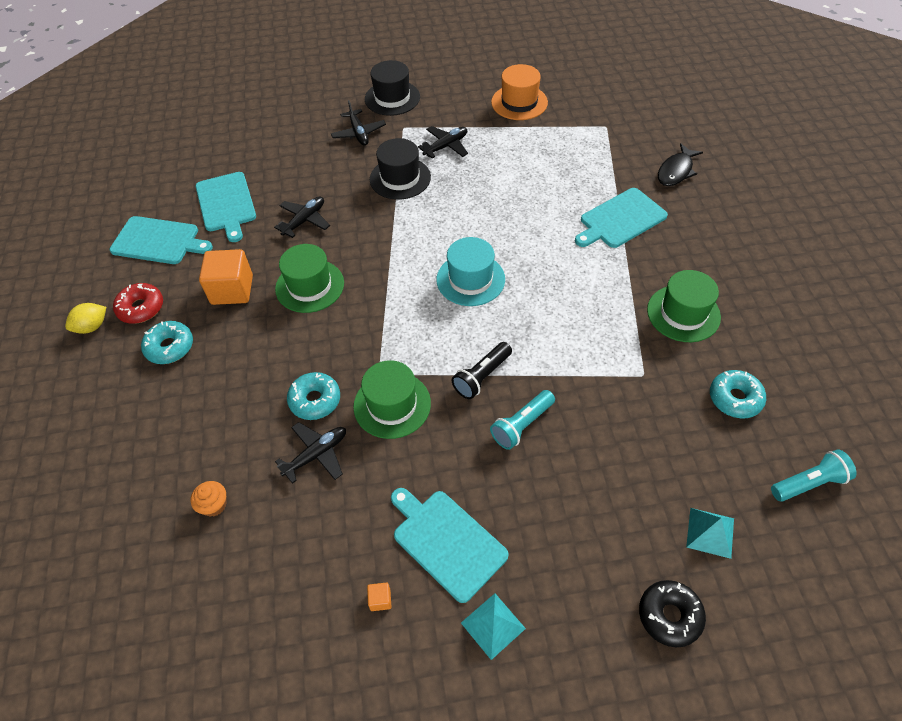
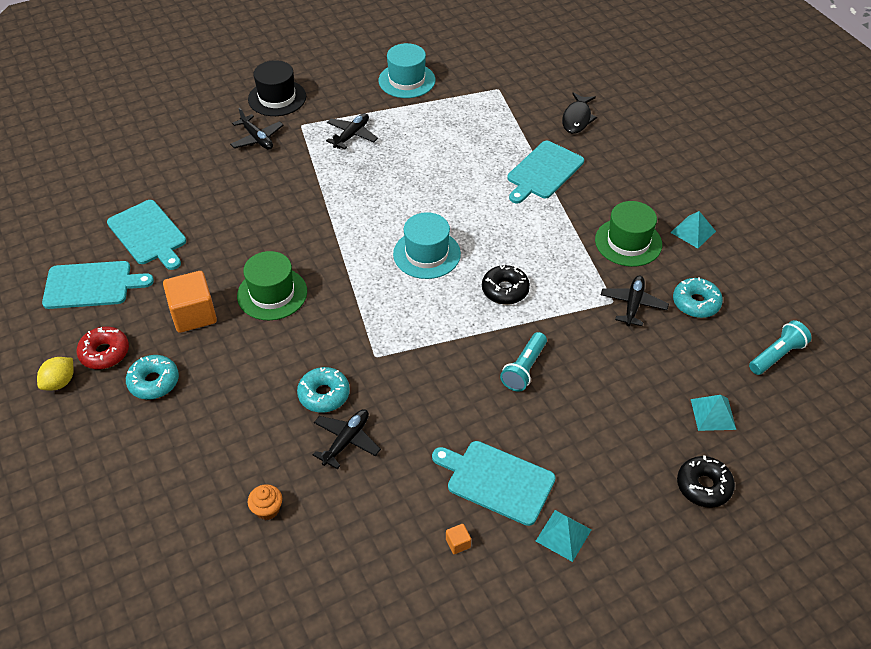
camera: 20 degrees left, 5 degrees down
black plane [274,197,330,238] -> black plane moved to [601,276,669,326]
green hat [353,360,431,439] -> none
black hat [370,138,431,200] -> none
black flashlight [452,342,512,399] -> none
orange hat [491,64,548,120] -> turquoise hat [378,43,435,98]
none -> black donut [482,265,530,305]
none -> turquoise pyramid [670,211,716,248]

